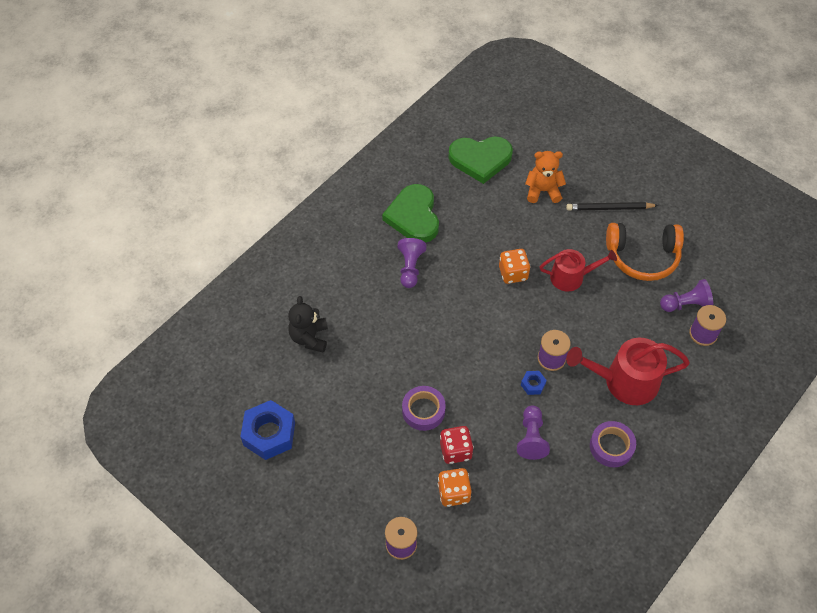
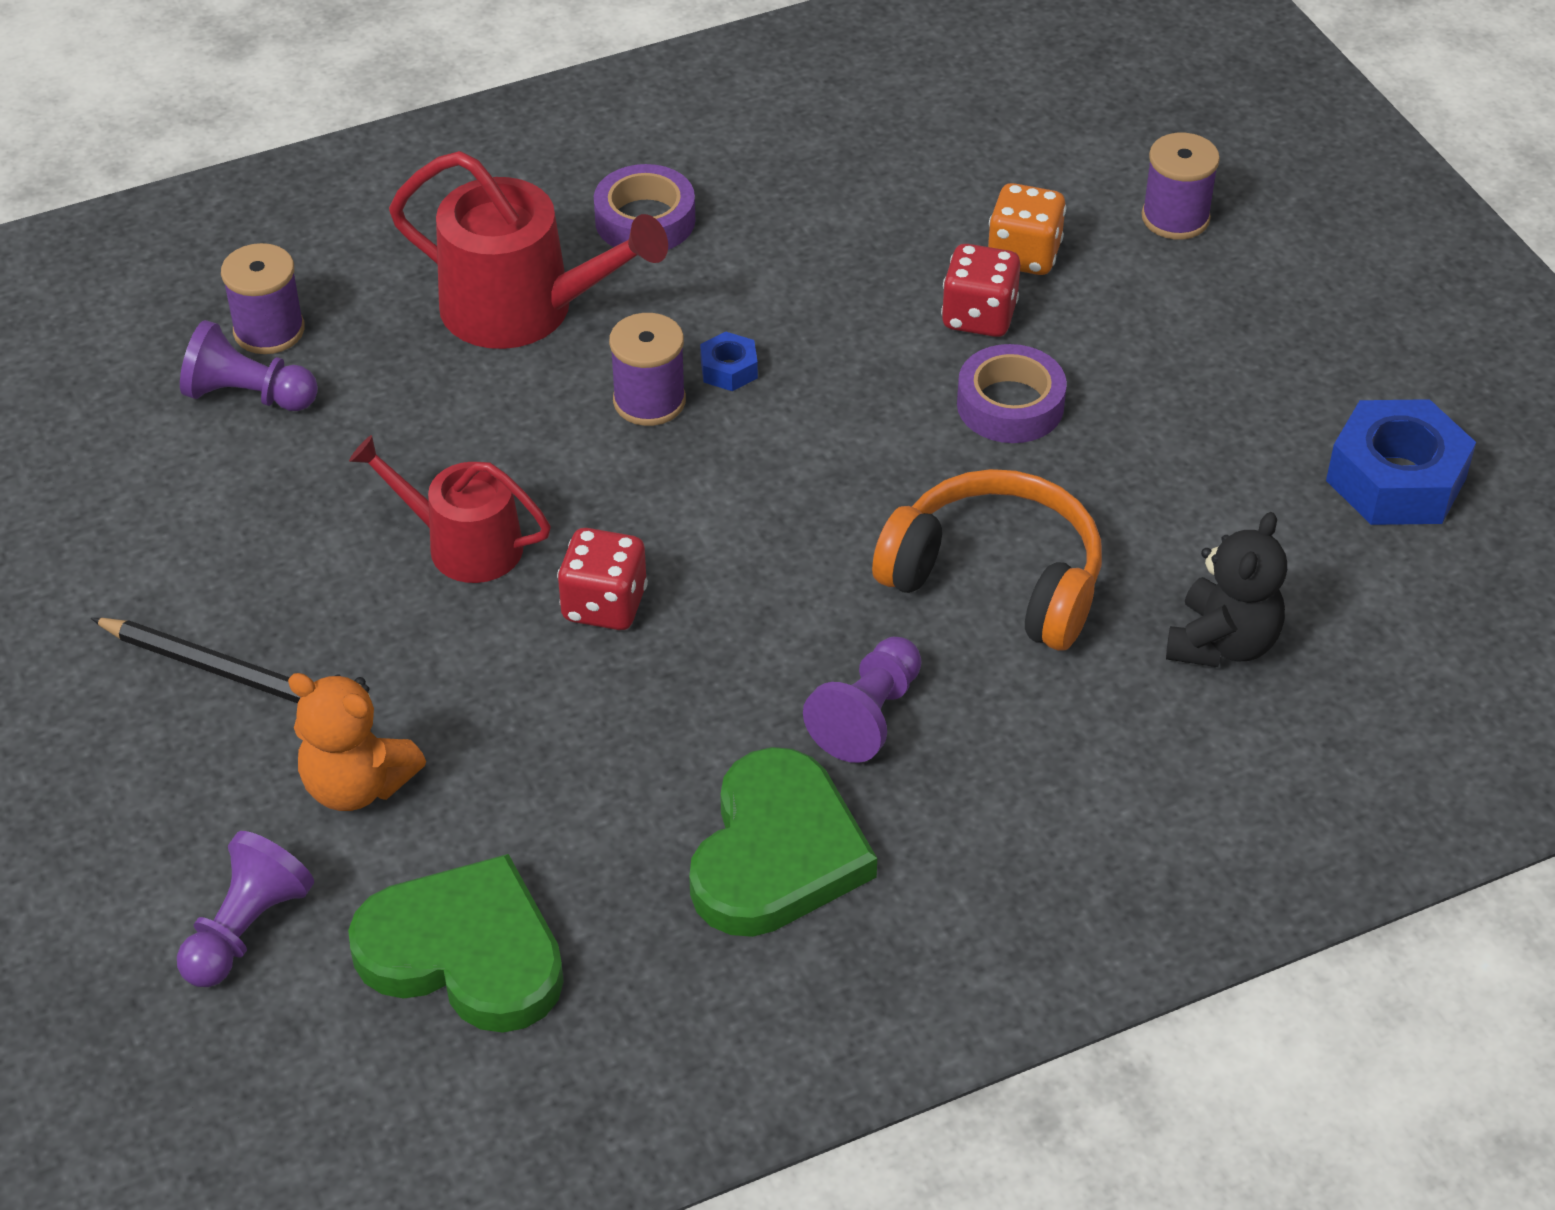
camera: 155 degrees left, 10 degrees down
orange dice [499,249,530,284] -> red dice [557,528,648,630]
purple pawn [517,406,550,460] -> purple pawn moved to [177,831,314,987]
orange headphones [606,223,684,281] -> orange headphones moved to [872,469,1102,651]

